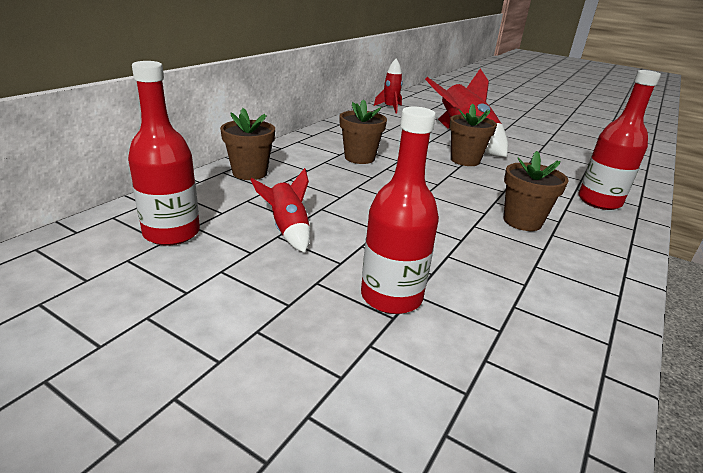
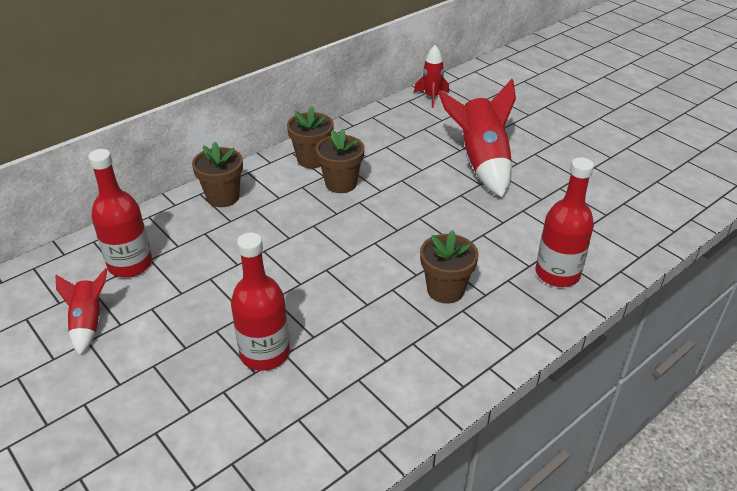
camera: 20 degrees right, 10 degrees up
red rocket [250,168,310,253] -> red rocket moved to [55,268,108,355]
brown flower pot [449,103,497,166] -> brown flower pot moved to [287,106,334,168]

